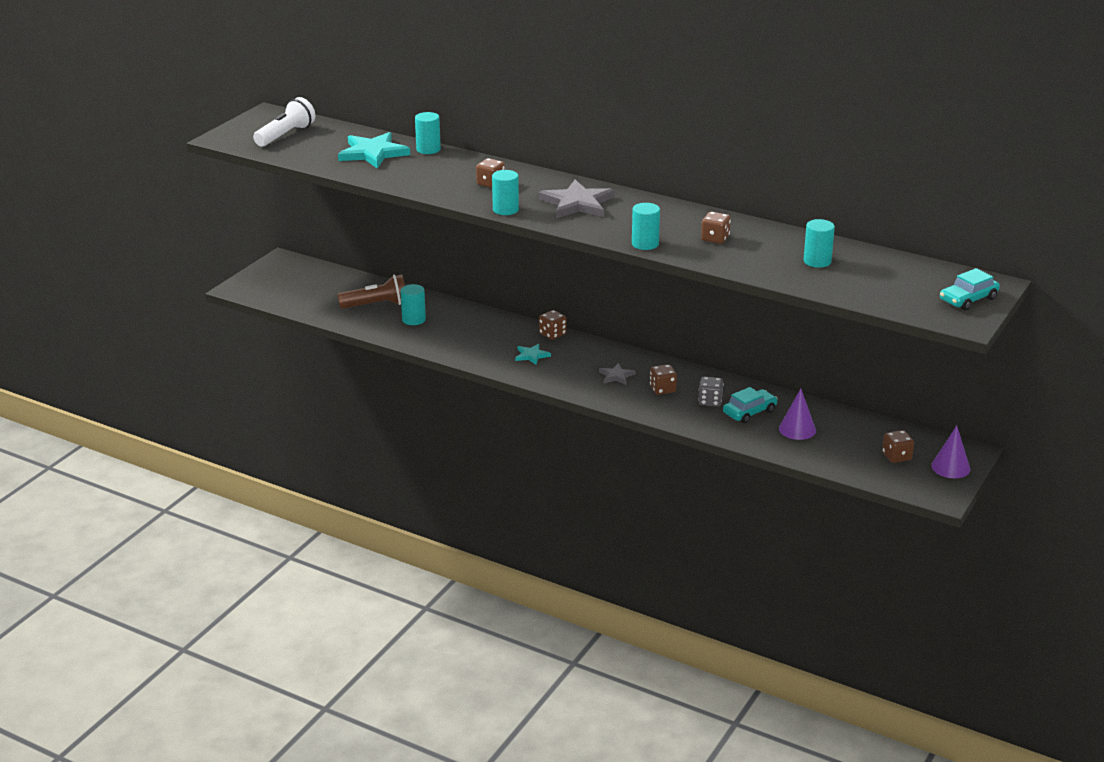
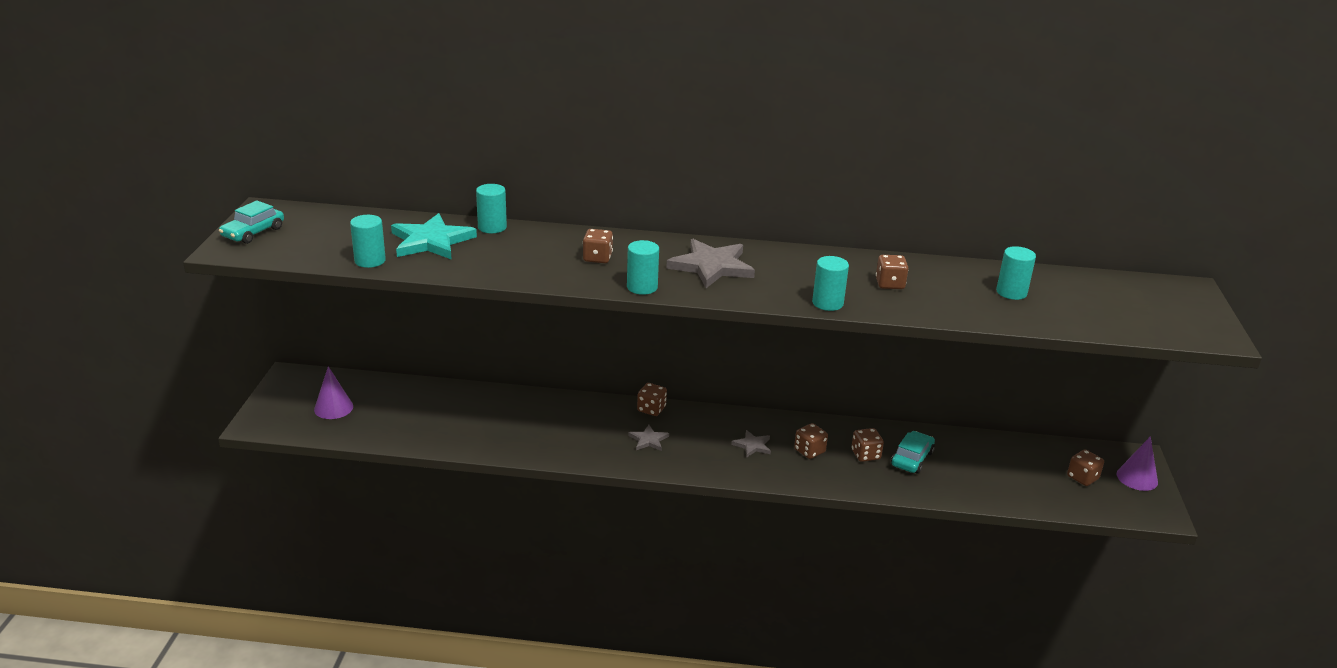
camera: 25 degrees left, 0 degrees up
white flashlight [253,97,315,147] -> none
brown flashlight [337,274,405,309] -> none
turquoise cylinder [401,284,426,325] -> turquoise cylinder moved to [350,215,386,268]
turquoise star [515,344,551,365] -> grey star [629,425,669,451]
grey dice [698,377,724,407] -> brown dice [851,428,884,462]
purple cone [779,389,816,440] -> purple cone moved to [314,366,353,419]
turquoise car [940,268,1000,310] -> turquoise car moved to [219,200,284,244]

